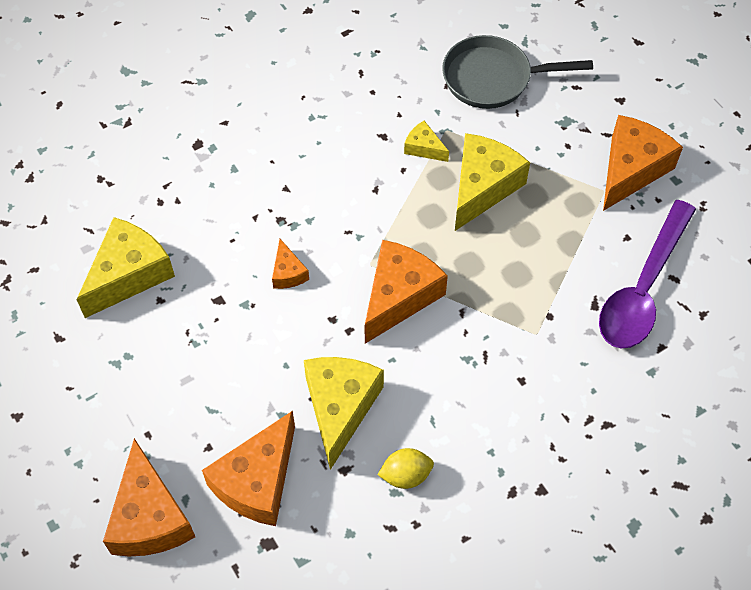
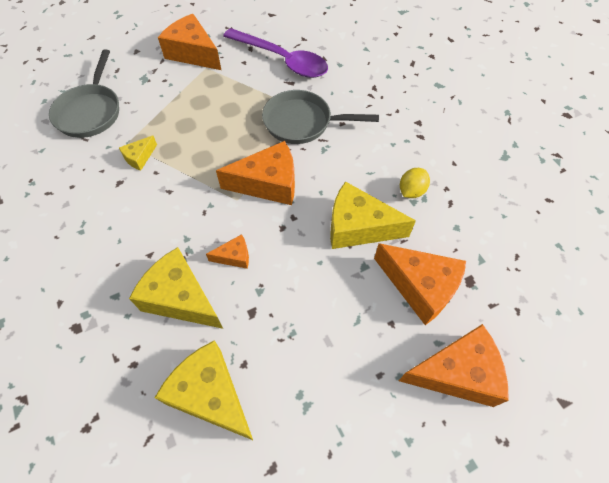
camera: 85 degrees left, 0 degrees up
orange cheese [364,240,448,344] -> orange cheese turned 135 degrees clockwise [216,141,295,205]
yellow lemon [377,448,434,489] -> yellow lemon turned 45 degrees clockwise [400,168,430,198]
yellow cheese [455,133,530,231] -> yellow cheese moved to [129,247,223,329]
none -> grey pan [262,90,379,144]

